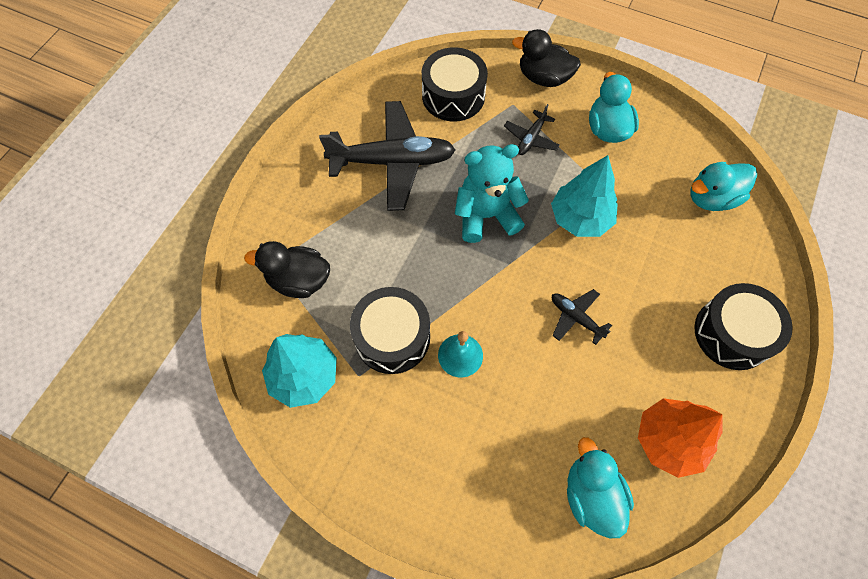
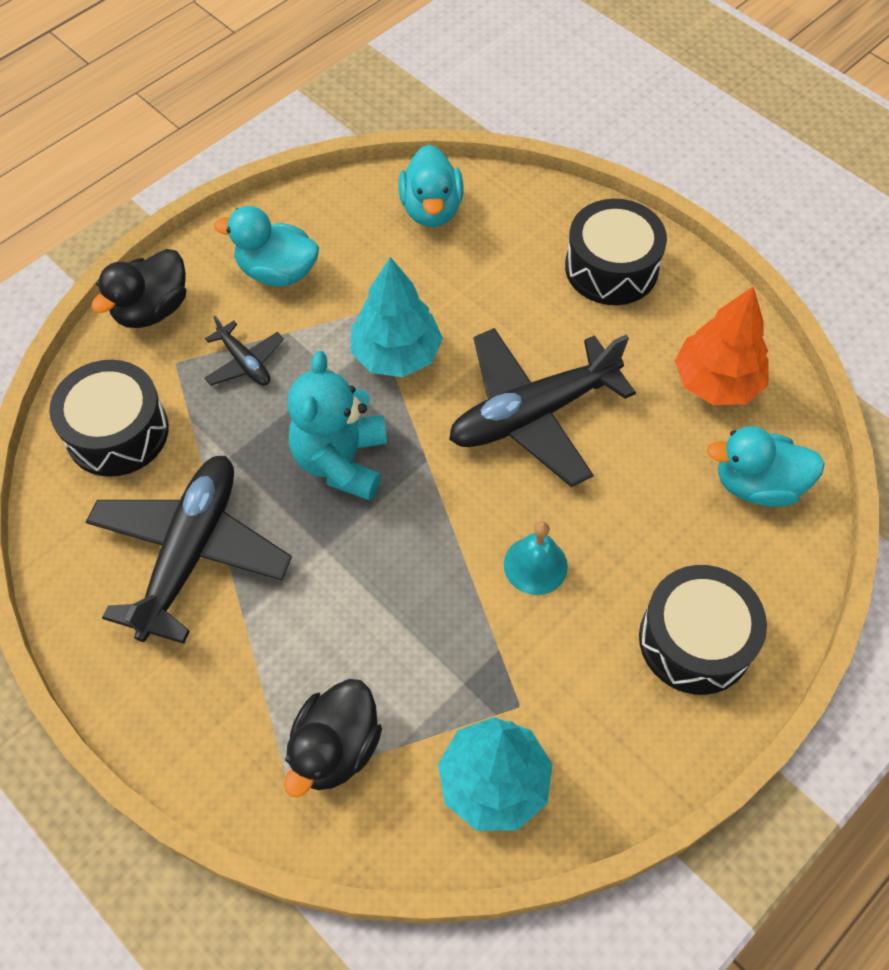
camera: 70 degrees left, 5 degrees down
black drum [350,287,430,374] -> black drum moved to [639,565,767,695]
black plane [552,289,612,345] -> black plane [449,328,636,487], size x2.15

